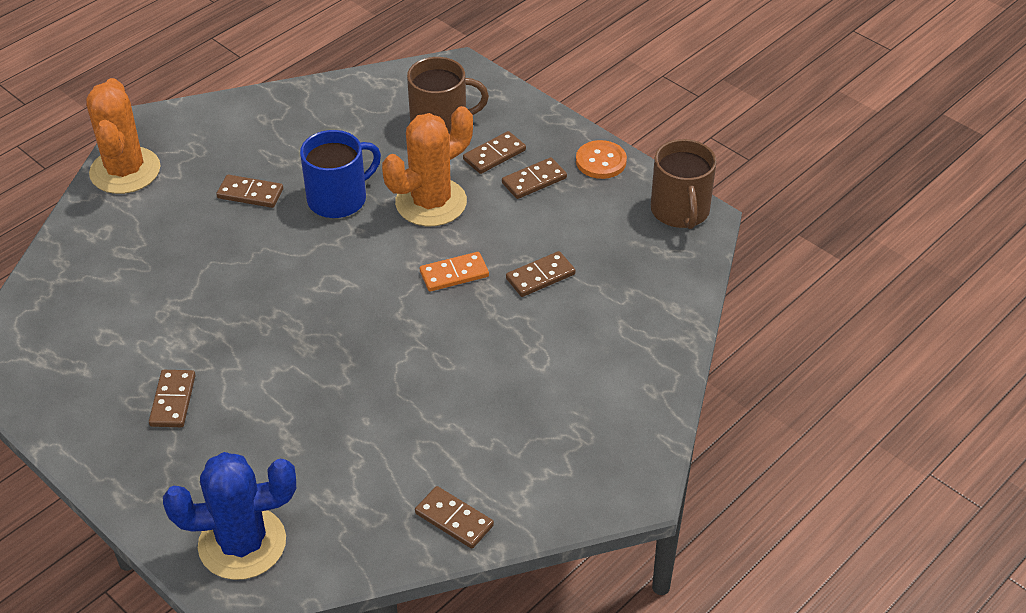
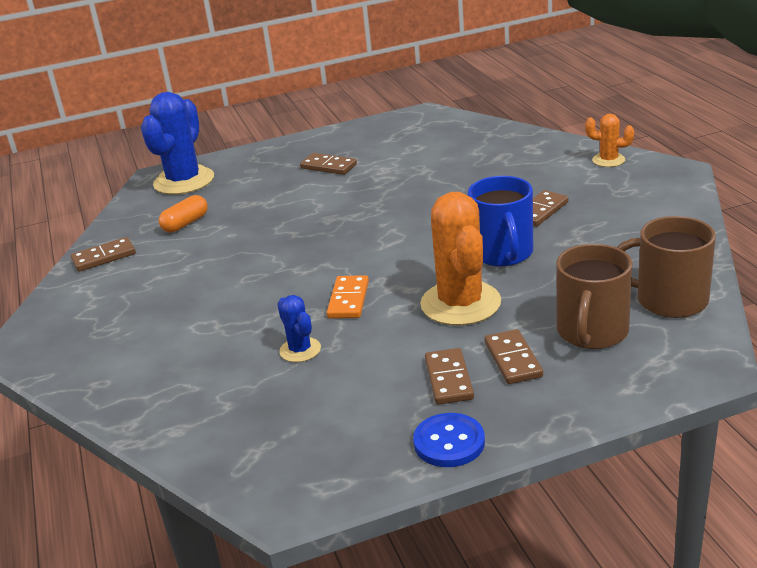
camera: 120 degrees right, 15 degrees down
orange cactus [86,78,160,194] -> orange cactus [585,114,634,167], size x0.50
brown domino [506,251,576,297] -> blue cactus [277,295,321,362]
orange button [576,140,627,179] -> blue button [413,413,485,467]
brown mug [651,139,717,229] -> brown mug moved to [617,216,716,318]
none -> orange capsule [159,195,208,233]

